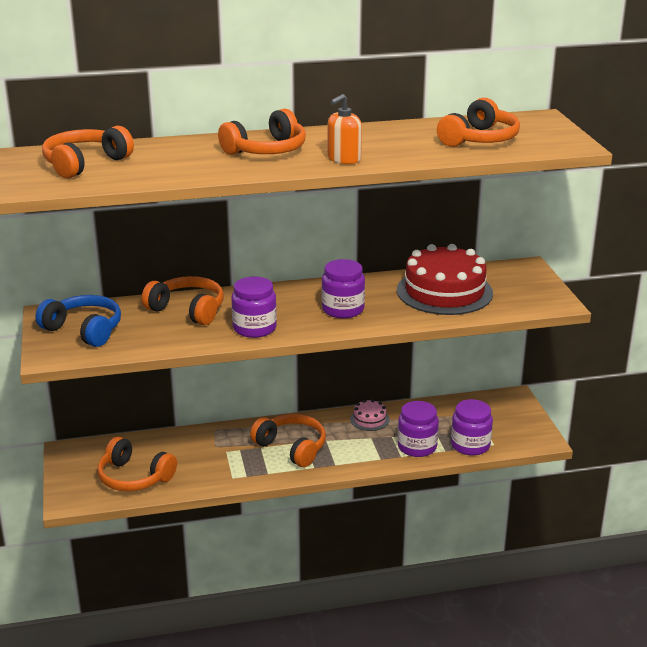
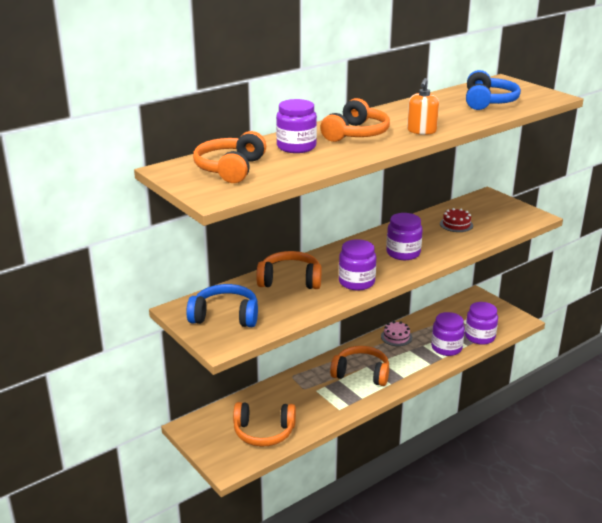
camera: 25 degrees left, 0 degrees up
red cake [397,244,493,315] -> red cake [440,208,473,232], size x0.44
orange headphones [437,98,520,147] -> blue headphones [466,70,521,110]
none -> purple jar [276,99,317,153]

